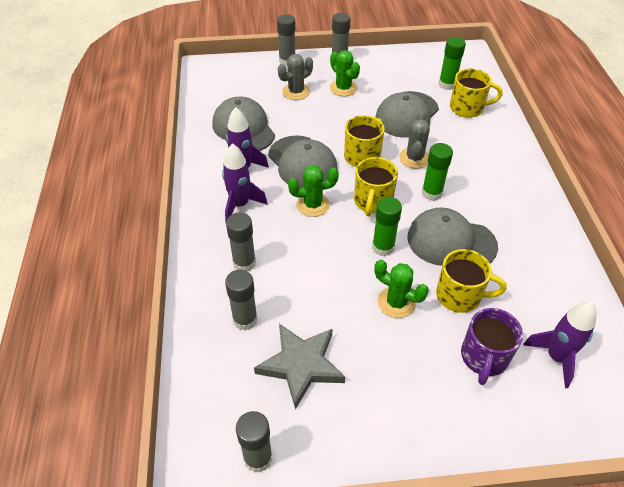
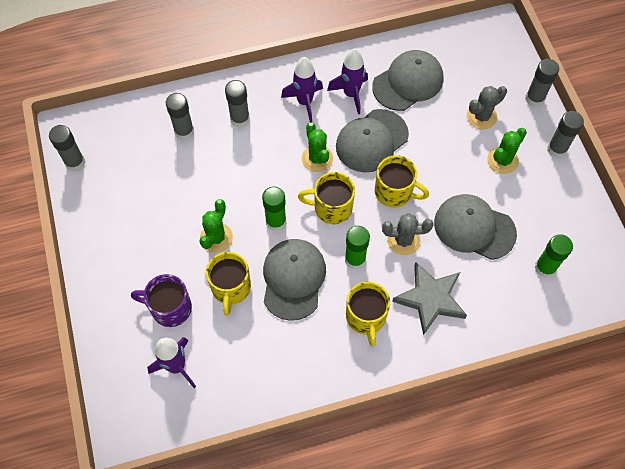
camera: 80 degrees right, 15 degrees up
grey star [254,324,345,409] -> grey star moved to [392,262,467,335]
grey cactus [278,54,313,100] -> grey cactus turned 75 degrees counterclockwise [467,86,507,129]
yellow mug [450,68,503,118] -> yellow mug moved to [346,282,390,346]

